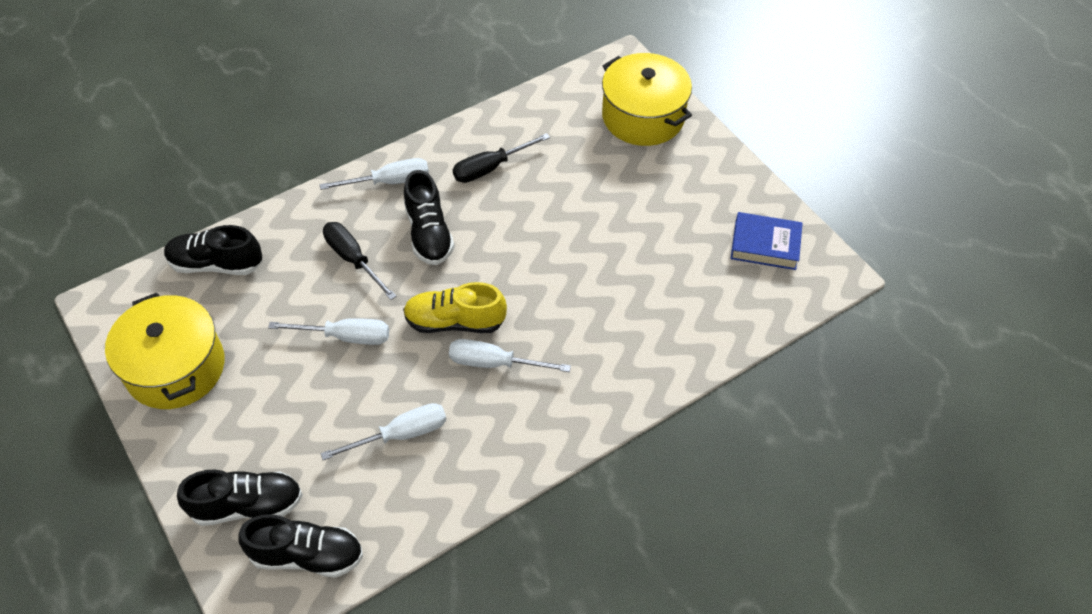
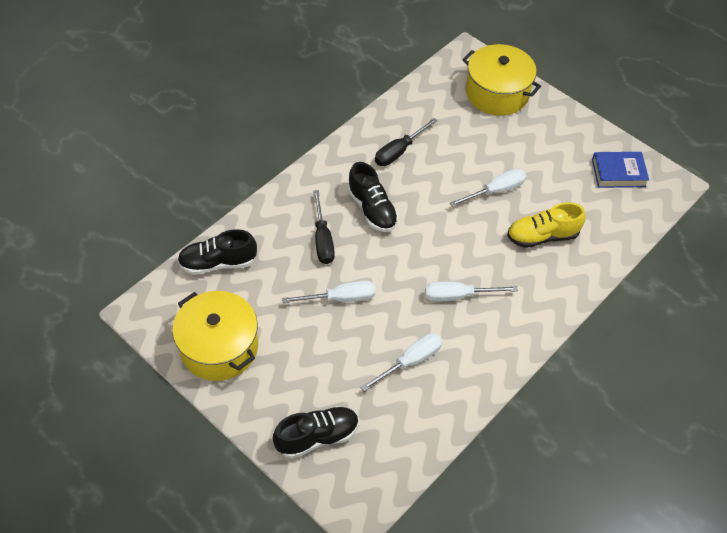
camera: 15 degrees left, 0 degrees up
black shoe [239,514,363,578] -> none
white screwdriver [320,158,429,190] -> white screwdriver moved to [450,169,526,207]
black screwdriver [323,222,397,300] -> black screwdriver turned 135 degrees counterclockwise [313,190,335,264]
yellow shoe [403,282,507,333] -> yellow shoe moved to [507,202,586,248]

